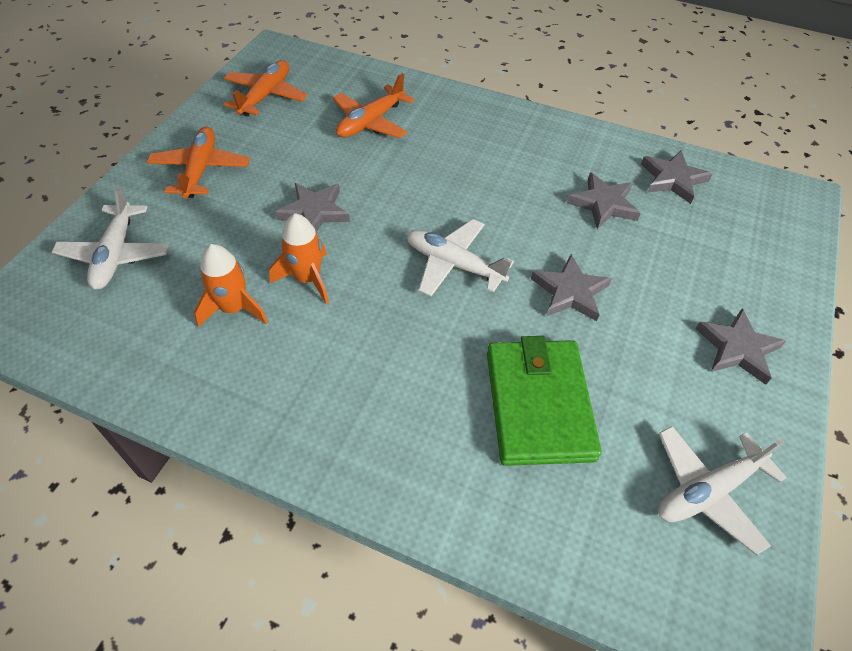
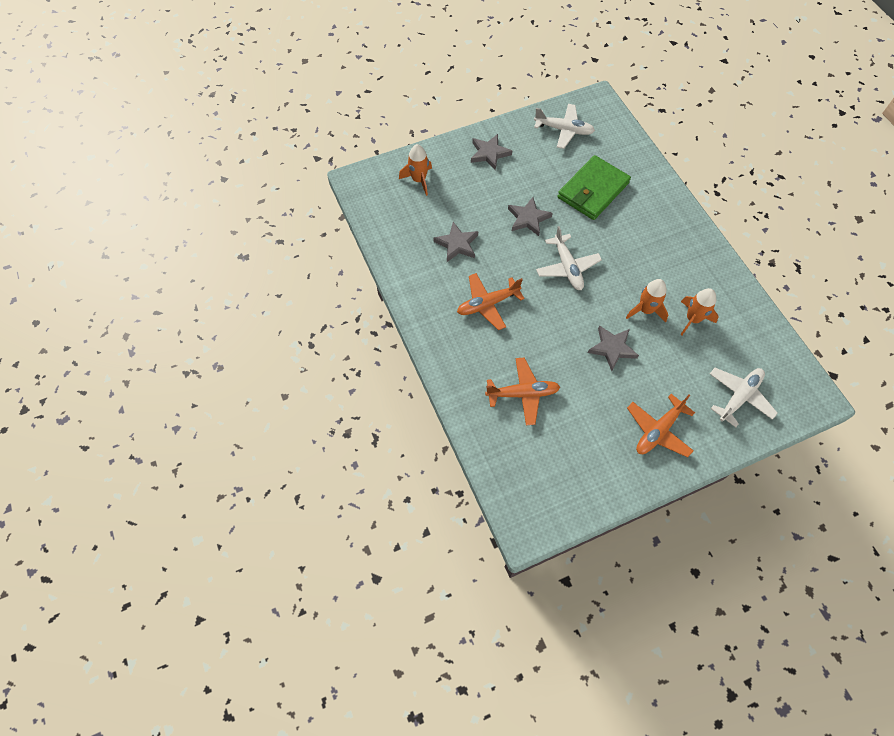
camera: 135 degrees left, 10 degrees up
orange plane [224,60,307,116] -> orange plane moved to [457,273,525,330]
grey star [641,150,712,204] -> none
none -> orange rocket [399,144,432,196]

